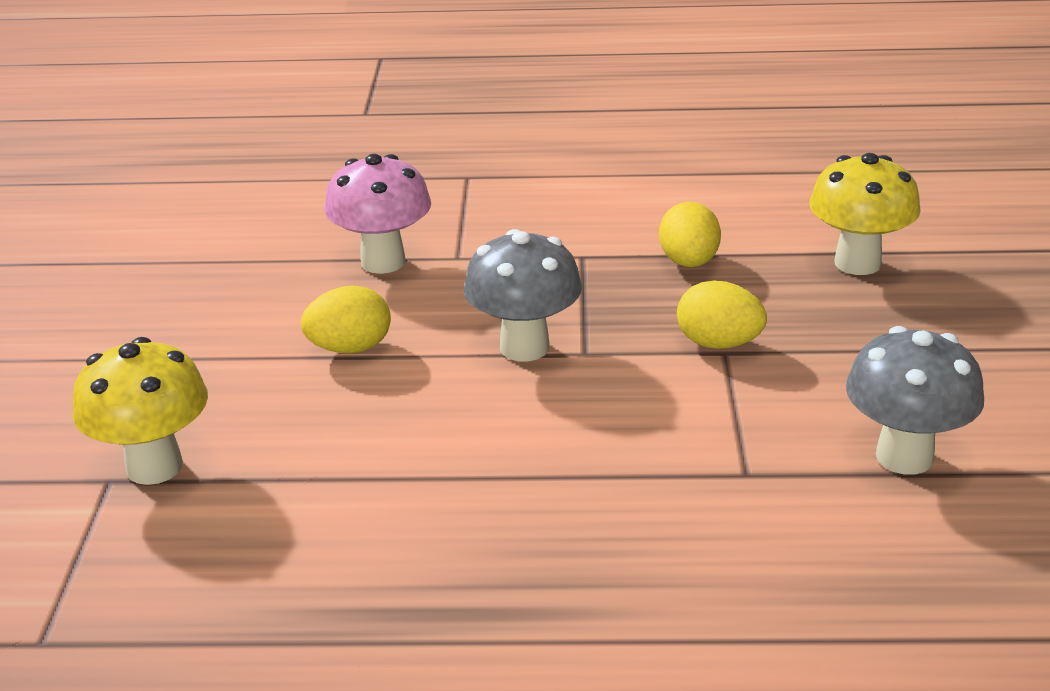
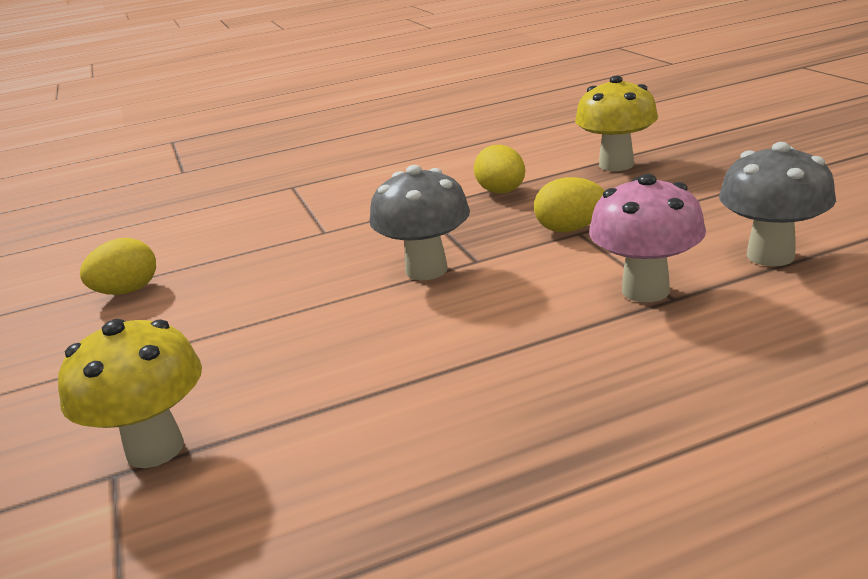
camera: 20 degrees left, 5 degrees down
yellow egg [301,286,391,353] -> yellow egg moved to [80,238,156,295]
pink mushroom [325,154,431,274] -> pink mushroom moved to [589,174,706,302]

